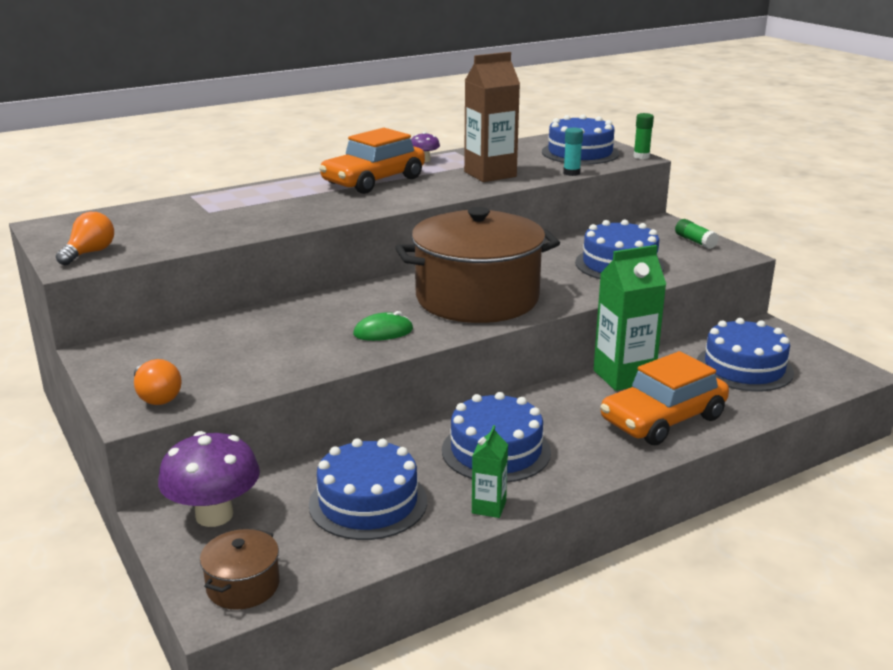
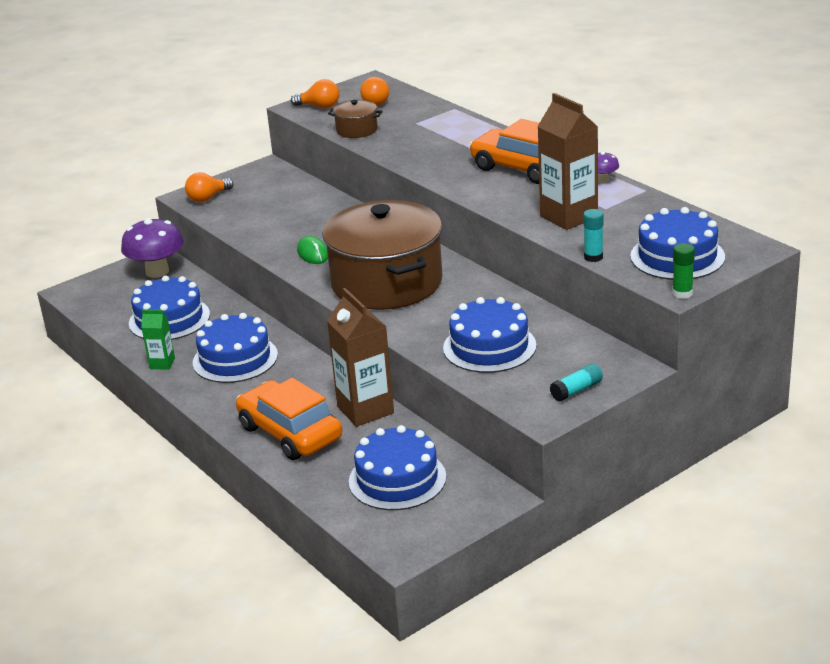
camera: 85 degrees right, 5 degrees up
brown pot [200,529,280,610] -> brown pot moved to [328,100,383,138]
green carton [593,245,666,391] -> brown carton [327,288,394,427]
green glue stick [675,219,719,249] -> turquoise glue stick [550,363,603,402]
none -> orange light bulb [360,77,389,106]

